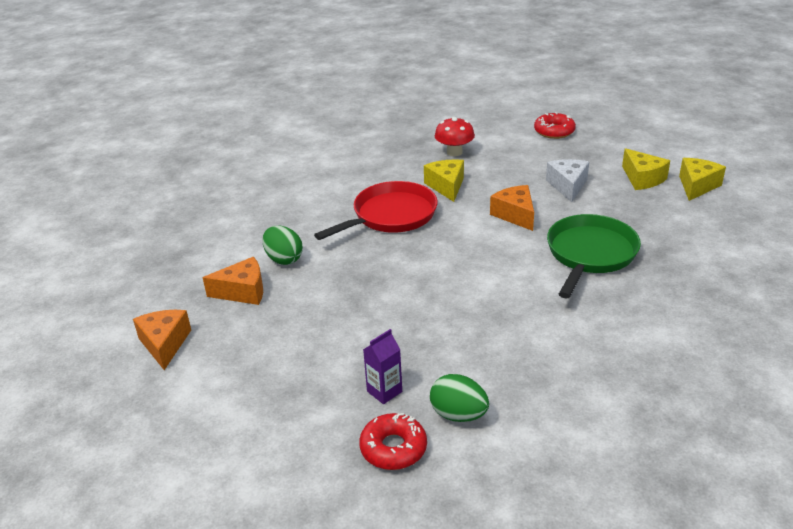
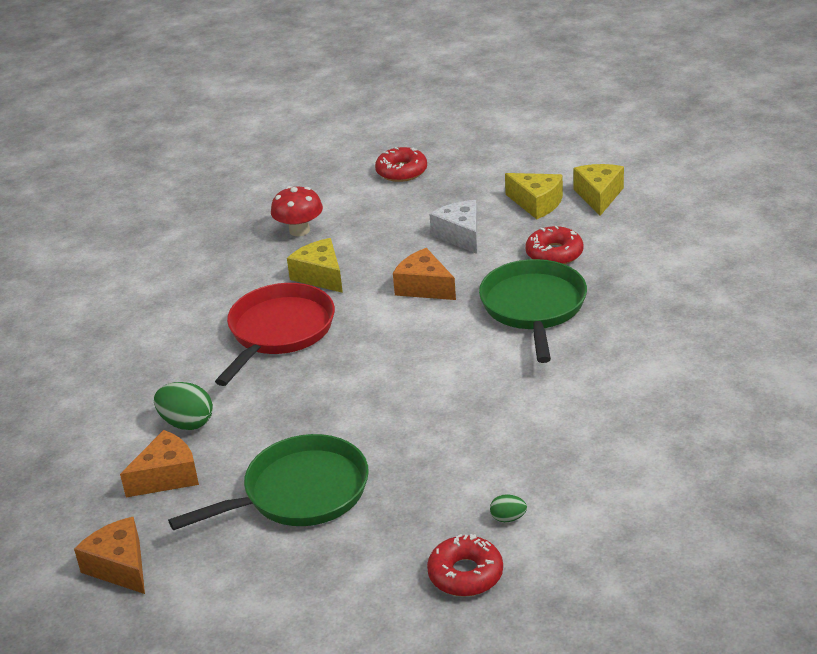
camera: 25 degrees left, 0 degrees up
purple carton [363,329,402,404] -> none
green egg [430,374,489,422] -> green egg [490,494,527,522], size x0.54
none -> green pan [168,434,369,530]
none -> red donut [525,226,584,265]

